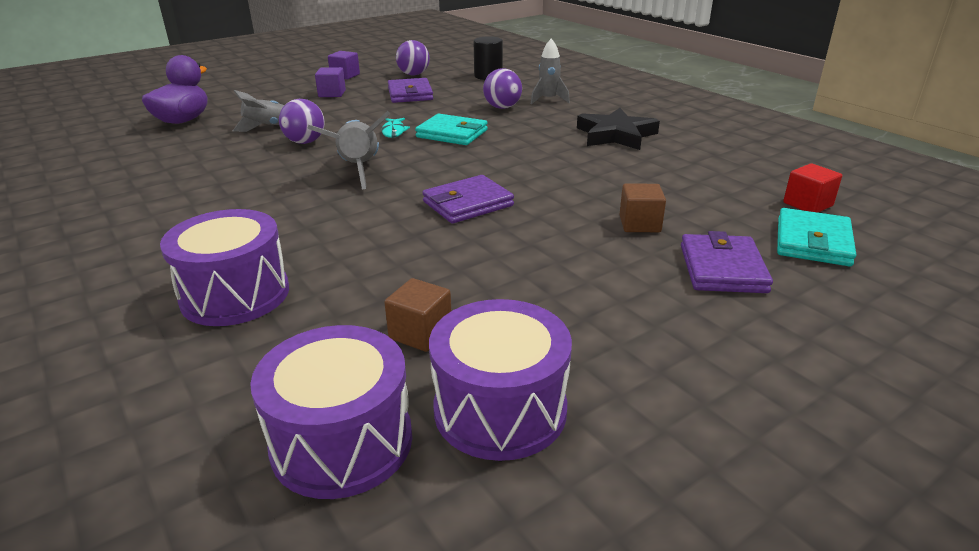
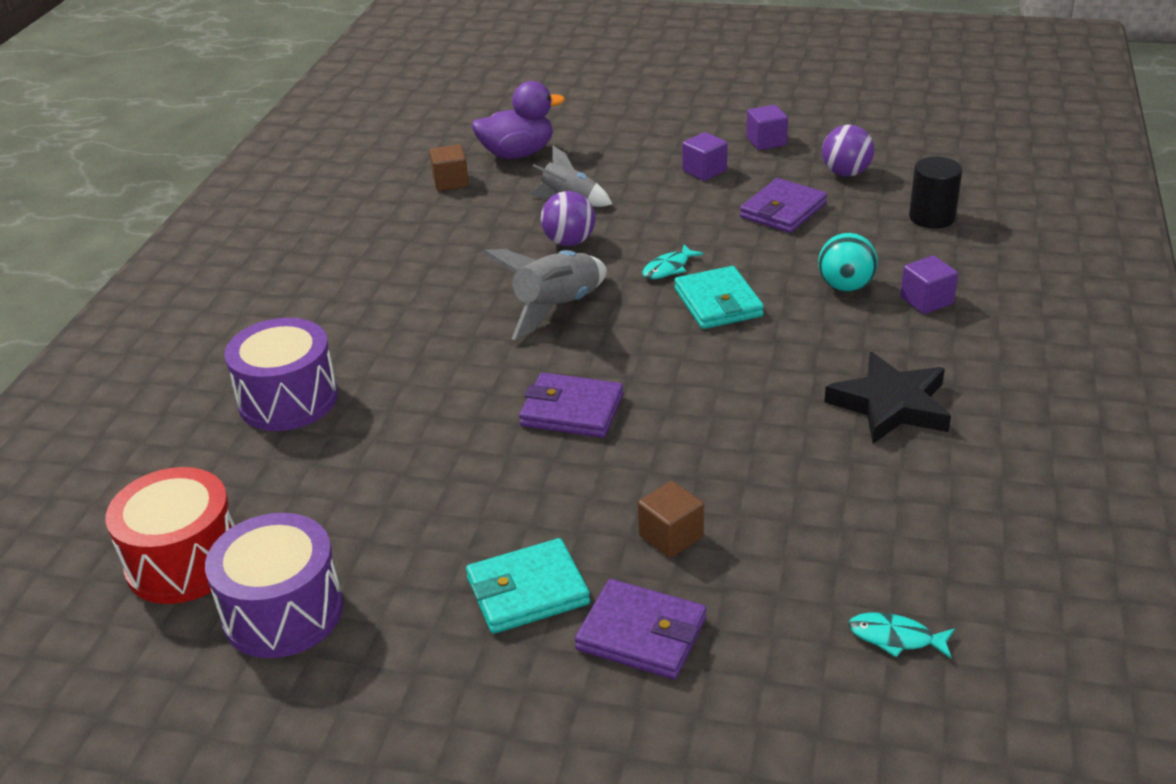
camera: 50 degrees right, 5 degrees up
purple drum [250,325,412,499] -> red drum [105,467,235,604]
brown cube [384,278,451,352] -> brown cube moved to [429,145,469,191]
purple ball [483,68,522,109] -> turquoise ball [818,233,878,292]
grey rocket [531,38,570,104] -> purple cube [900,256,958,314]
purple wallet [681,231,773,293] -> purple wallet turned 60 degrees clockwise [575,579,706,680]
turquoise wallet [777,208,857,266] -> turquoise wallet moved to [466,538,590,634]
red cube [783,163,842,213] -> turquoise fish [848,612,955,658]

